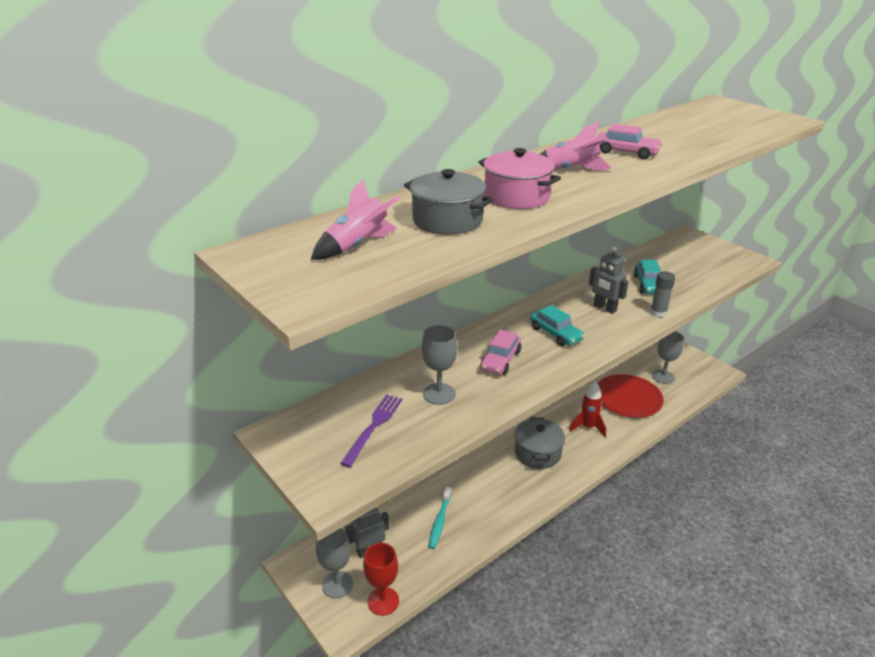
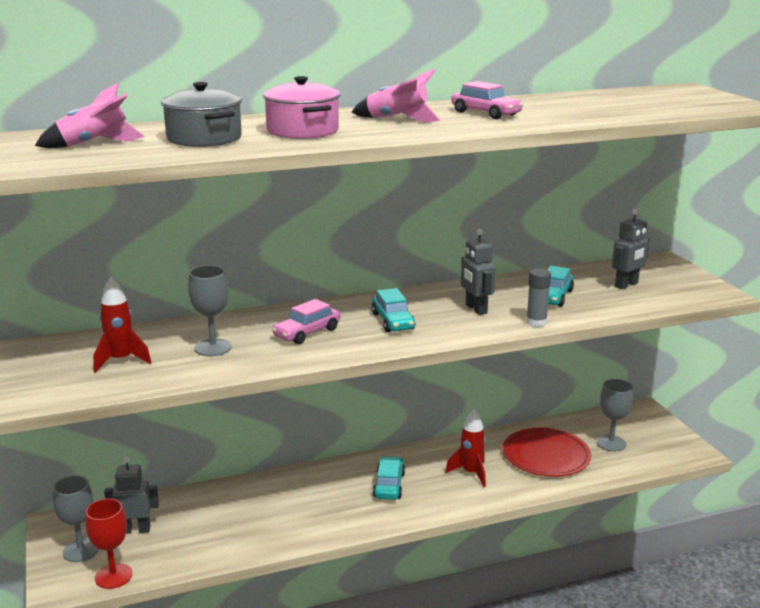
camera: 20 degrees right, 10 degrees down
purple fork [340,395,402,467] -> red rocket [93,277,151,372]
turquoise toothbrush [428,487,451,549] -> none
grey pot [515,417,565,469] -> turquoise car [373,456,405,500]
none -> grey robot [612,209,650,289]

